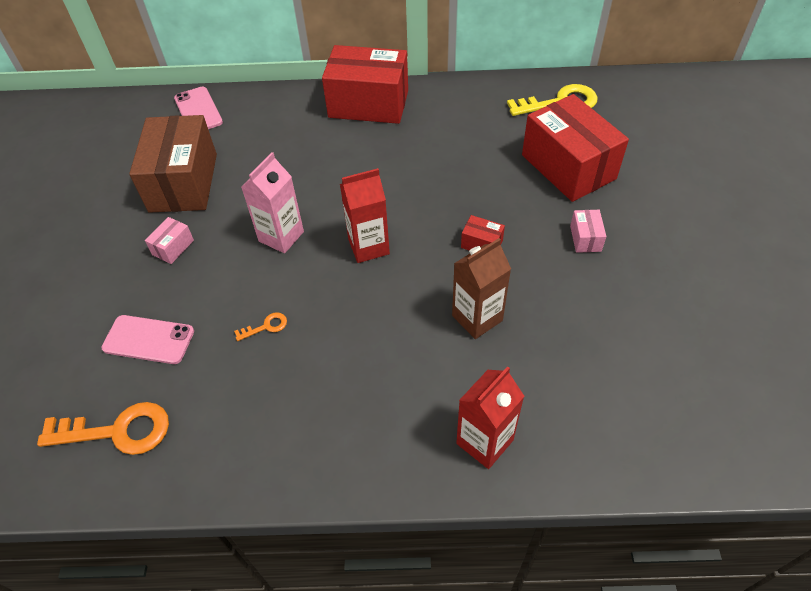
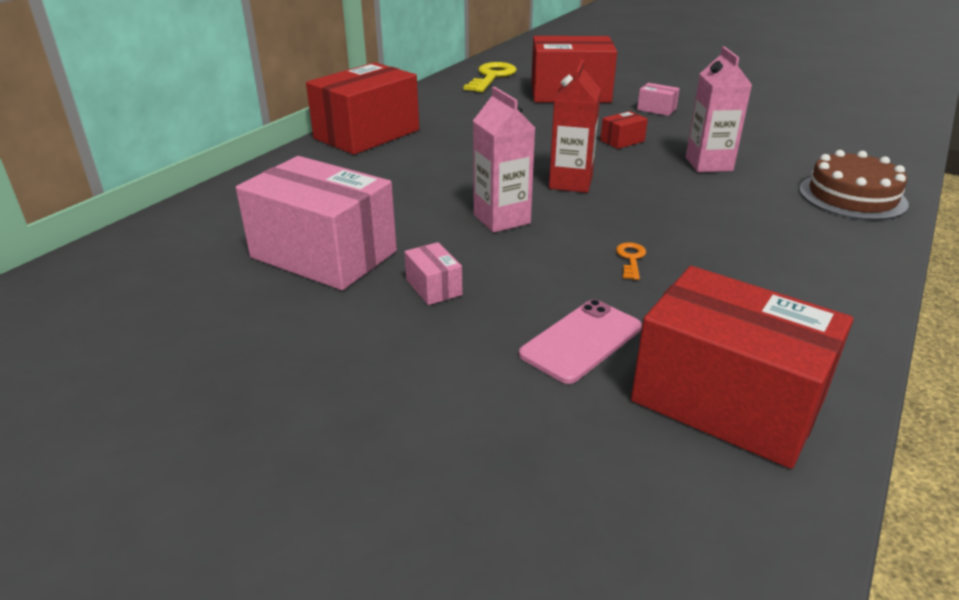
camera: 60 degrees left, 20 degrees down
orange key [37,402,169,455] -> red box [631,266,853,469]
brown box [129,115,217,213] -> pink box [236,156,397,290]
pink phone [174,87,223,129] -> none
brown carton [452,238,511,339] -> pink carton [686,47,752,172]
red carton [456,366,524,469] -> brown cake [799,150,909,220]

